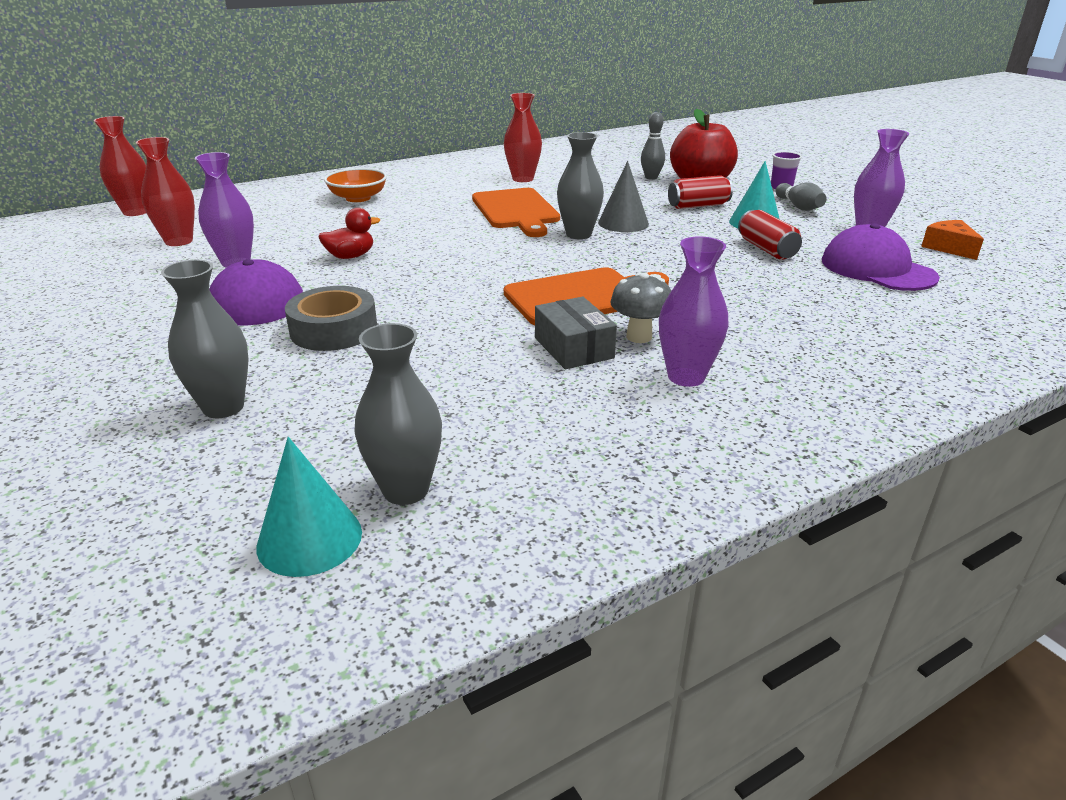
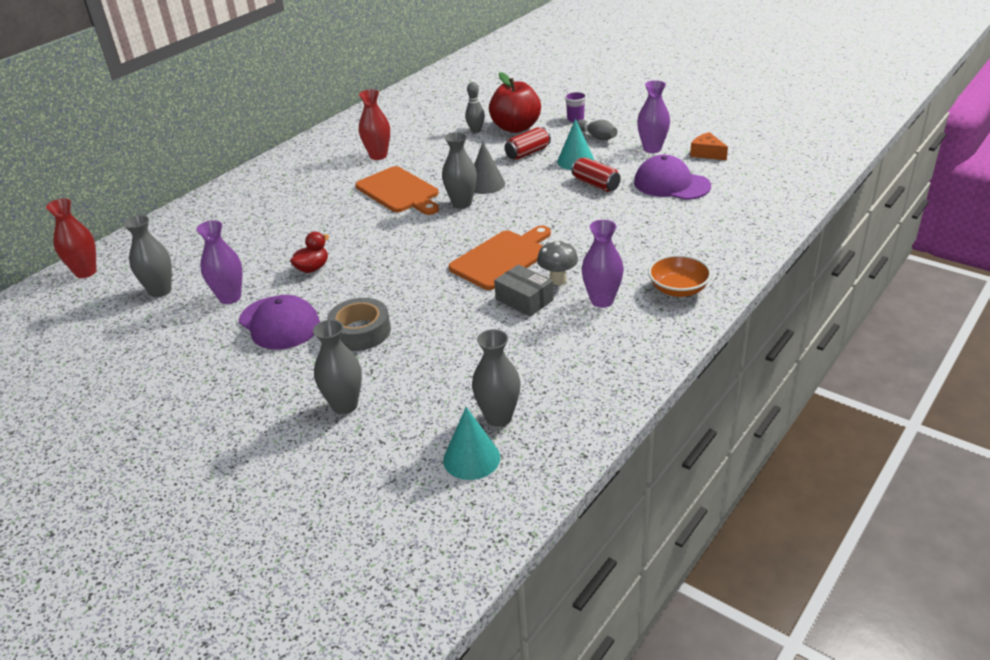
camera: 20 degrees left, 5 degrees up
red vase [136,137,195,246] -> grey vase [123,215,172,297]
orange bowl [324,168,387,202] -> orange bowl moved to [648,255,712,297]

